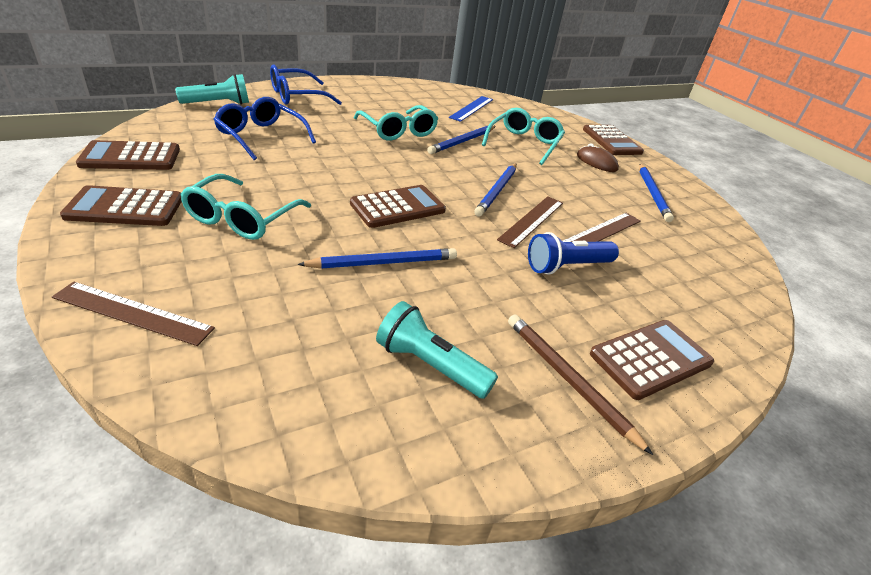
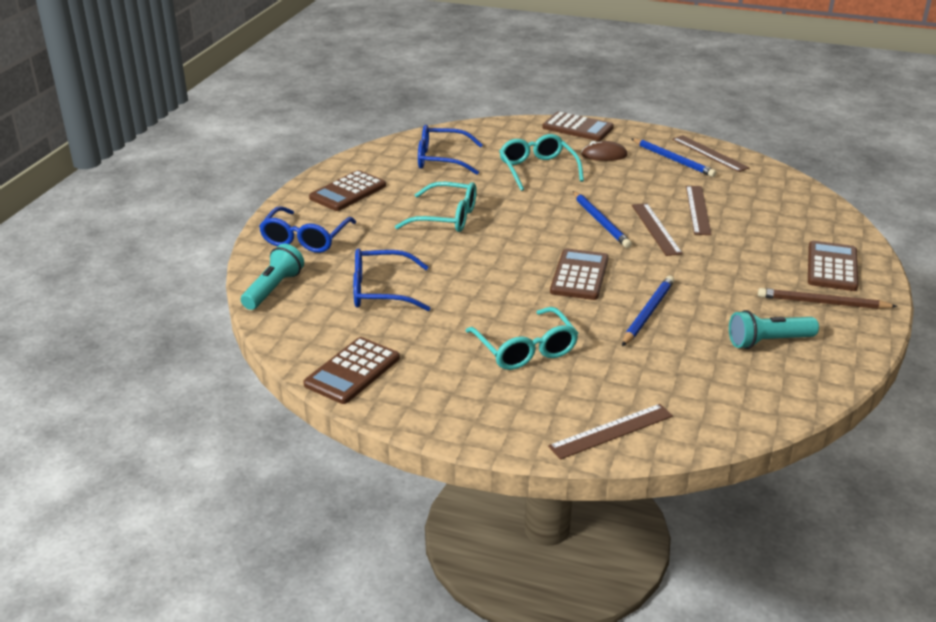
camera: 40 degrees left, 5 degrees down
brown calculator [60,185,182,226] -> brown calculator moved to [309,170,386,211]
blue pencil [427,125,496,154] -> none
blue ruler [449,96,493,122] -> blue glasses [418,125,483,175]
blue flashlight [528,232,619,275] -> none
none -> brown ruler [672,135,749,172]

